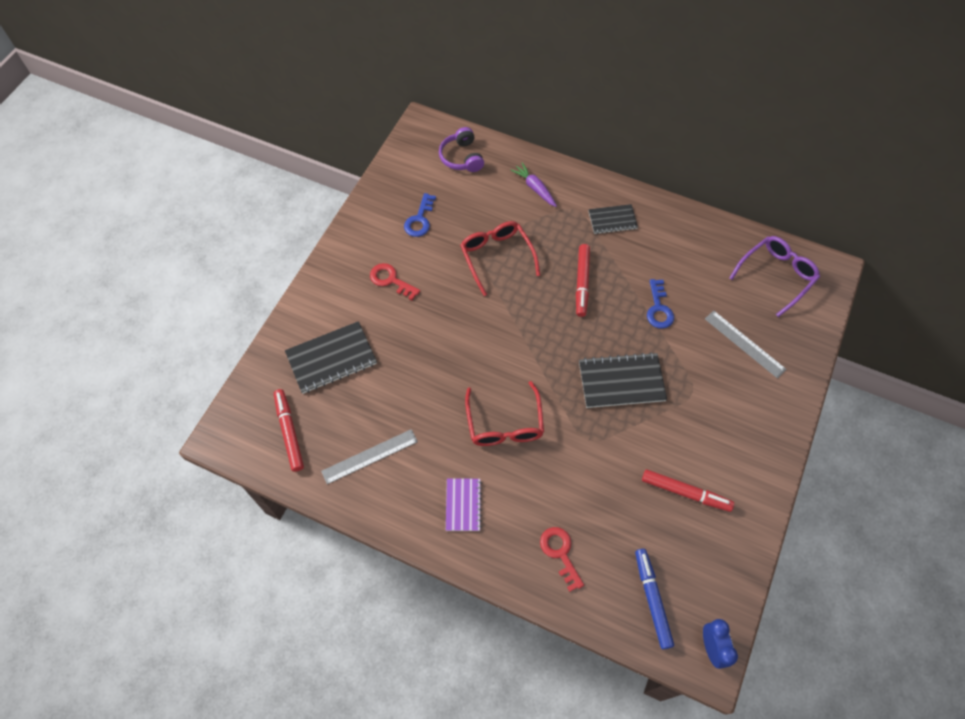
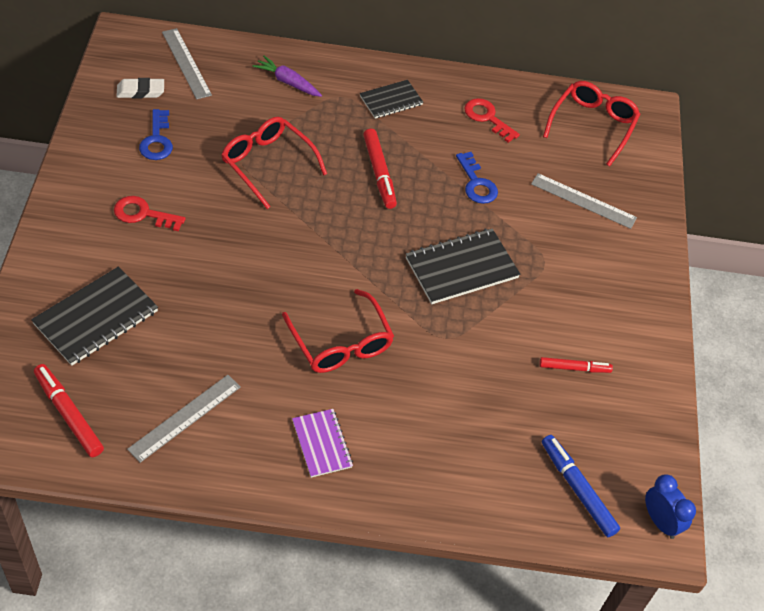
camera: 25 degrees left, 10 degrees down
purple headphones [439,127,484,172] -> grey ruler [162,28,212,99]
red key [540,527,584,592] -> red key moved to [464,98,520,143]
red marker [642,470,734,512] -> red marker [539,357,613,373], size x0.66
purple glasses [729,236,820,317] -> red glasses [543,81,641,166]
none -> white eraser [116,78,164,98]

